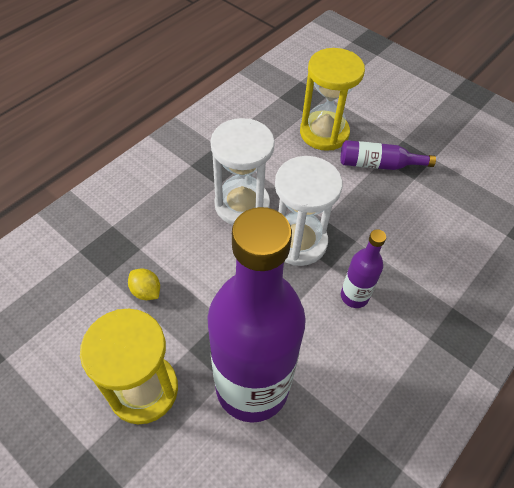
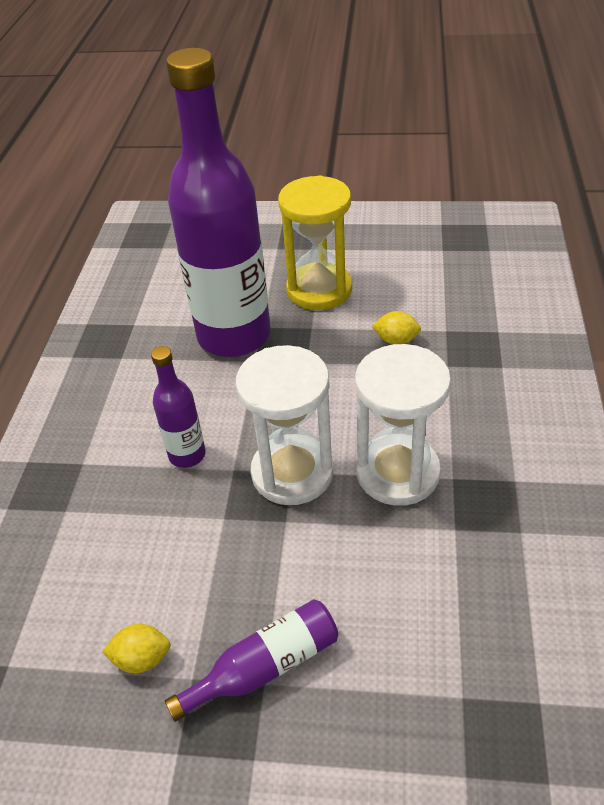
camera: 150 degrees right, 10 degrees down
yellow hourglass [300,48,365,151] -> none
none -> yellow lemon [102,624,171,673]

